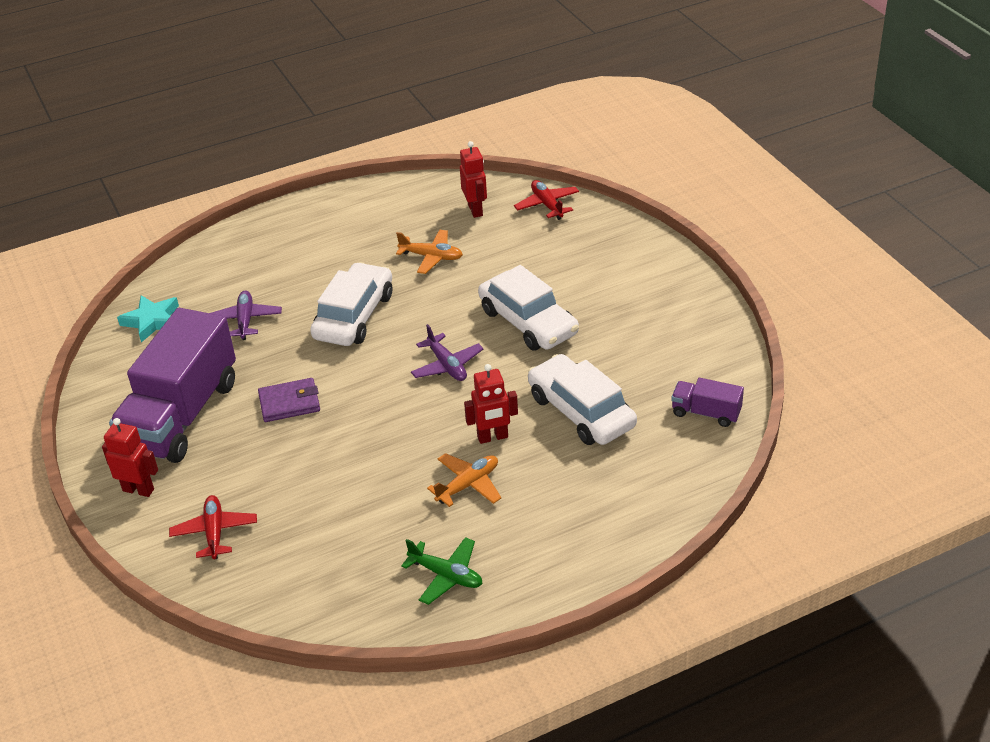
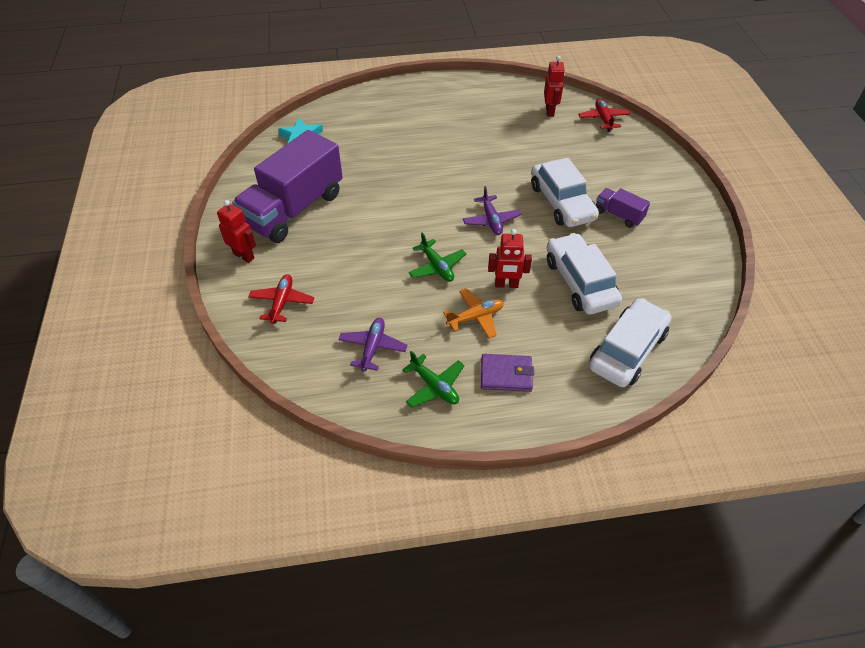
camera: 15 degrees right, 10 degrees up
purple plane [210,291,282,340] -> purple plane moved to [338,318,407,372]
purple wallet [258,378,320,422] -> purple wallet moved to [481,354,534,392]
white car [310,262,392,346] -> white car moved to [589,298,672,387]
orange plane [396,230,463,274] -> none
purple truck [671,378,744,427] -> purple truck moved to [596,188,650,228]
none -> green plane [409,232,466,282]

